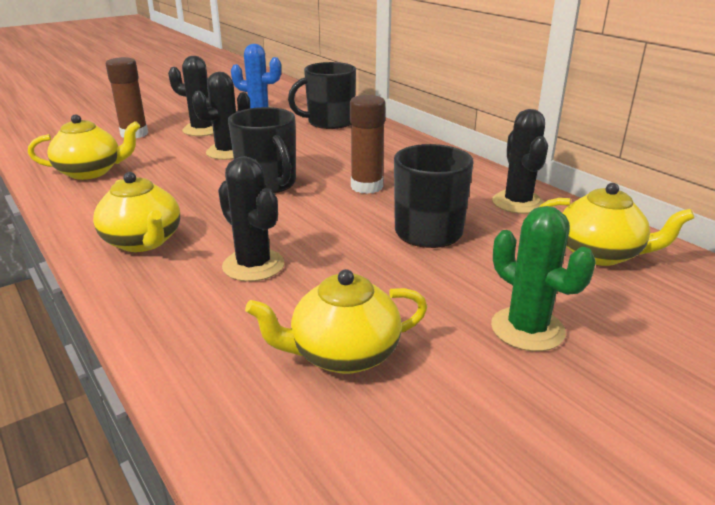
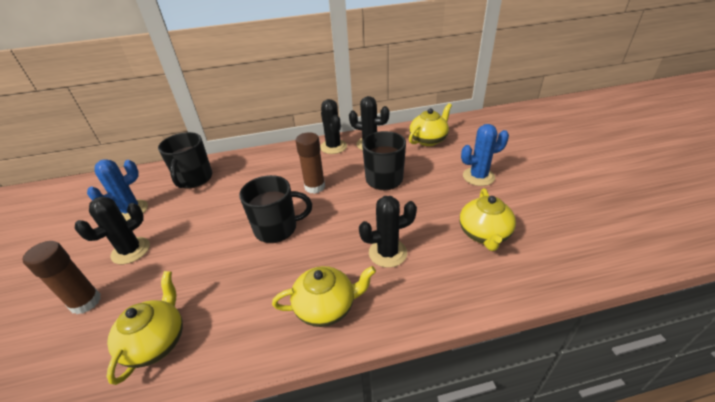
camera: 65 degrees left, 10 degrees up
black cactus [192,72,250,160] -> black cactus moved to [320,99,347,154]
green cactus [491,206,595,351] -> blue cactus [461,124,509,186]

